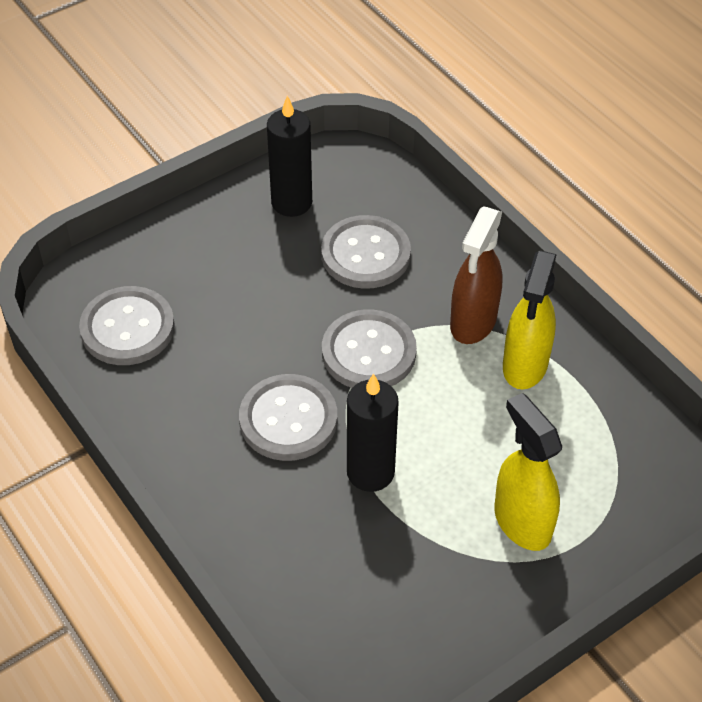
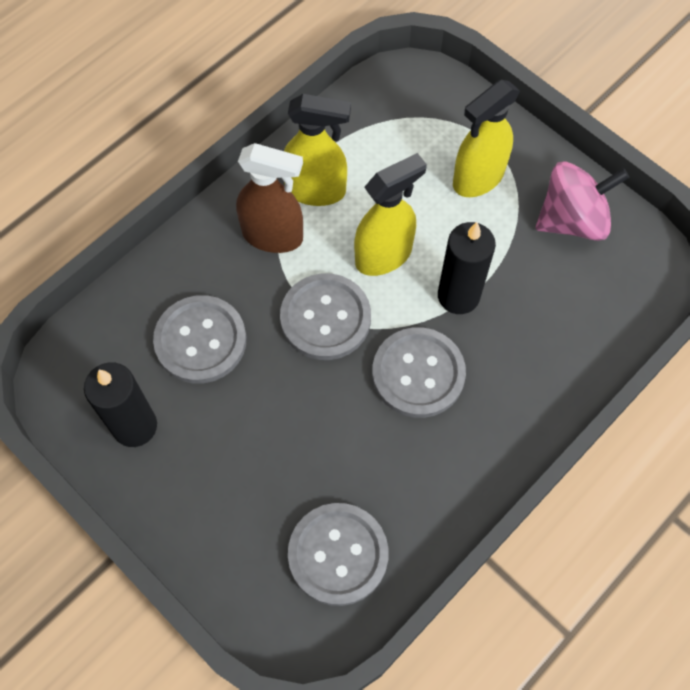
camera: 100 degrees left, 15 degrees up
none -> yellow spray bottle [354,153,427,276]
none -> pink spinning top [536,162,629,241]

